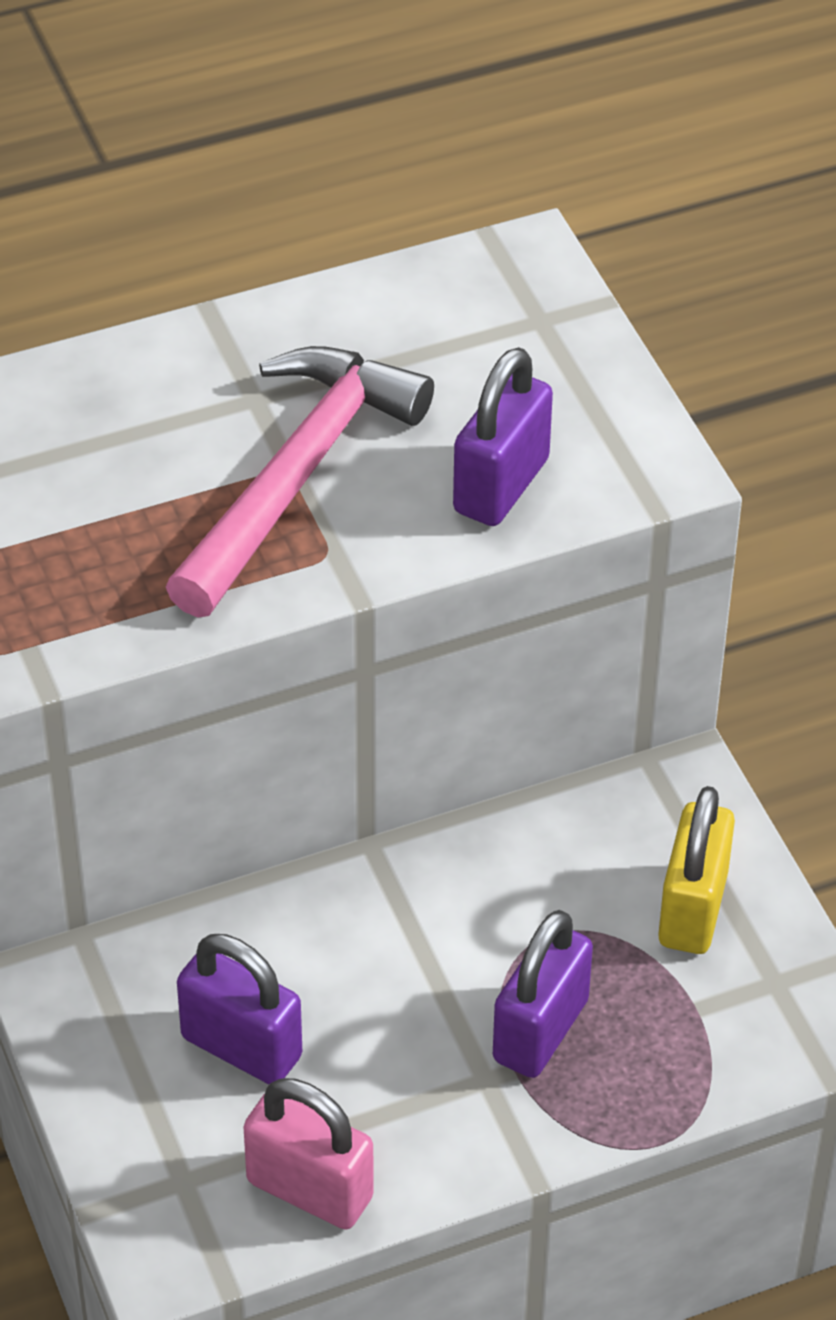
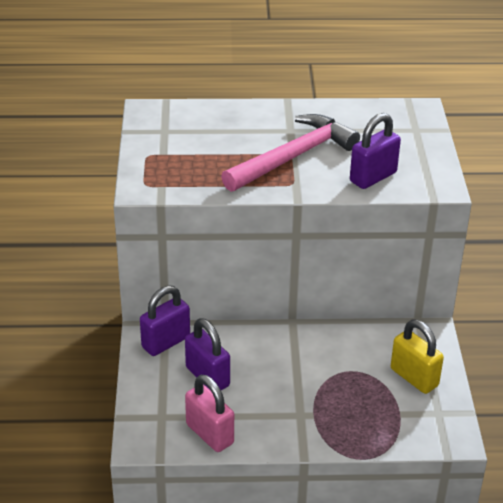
camera: 20 degrees right, 10 degrees down
purple padlock [493,910,593,1078] -> purple padlock moved to [140,286,190,356]
yellow padlock [658,786,735,954] -> yellow padlock turned 75 degrees counterclockwise [391,320,444,394]

